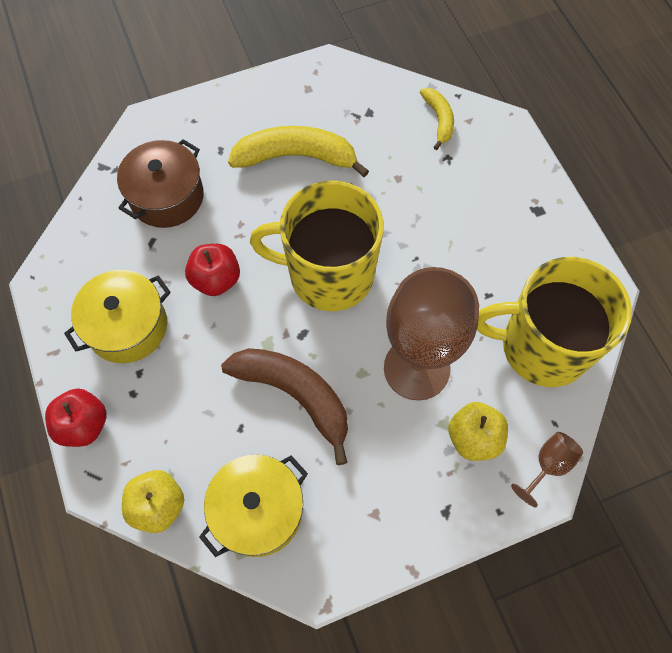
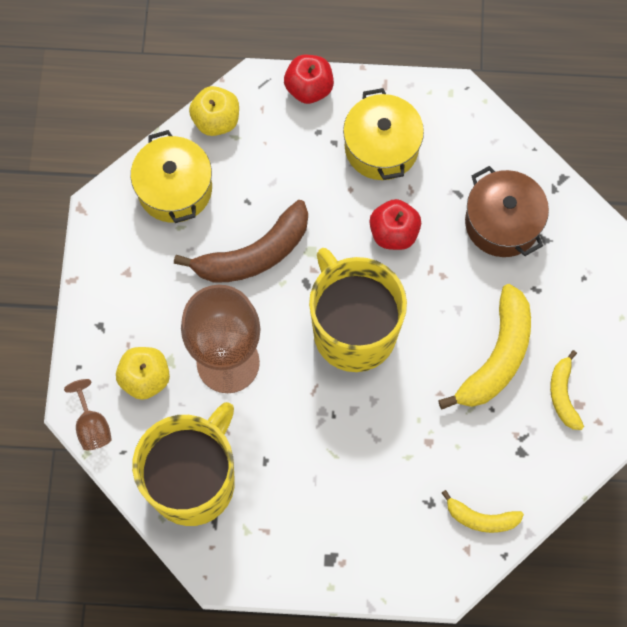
camera: 115 degrees right, 5 degrees up
yellow mug [250,181,384,311] -> yellow mug turned 60 degrees counterclockwise [309,248,407,372]
none -> yellow banana [550,350,584,430]

